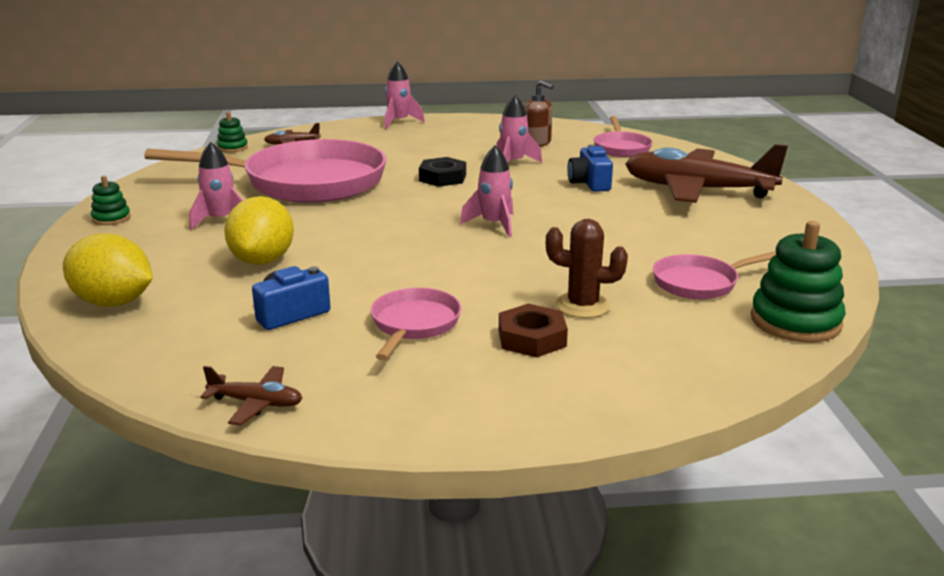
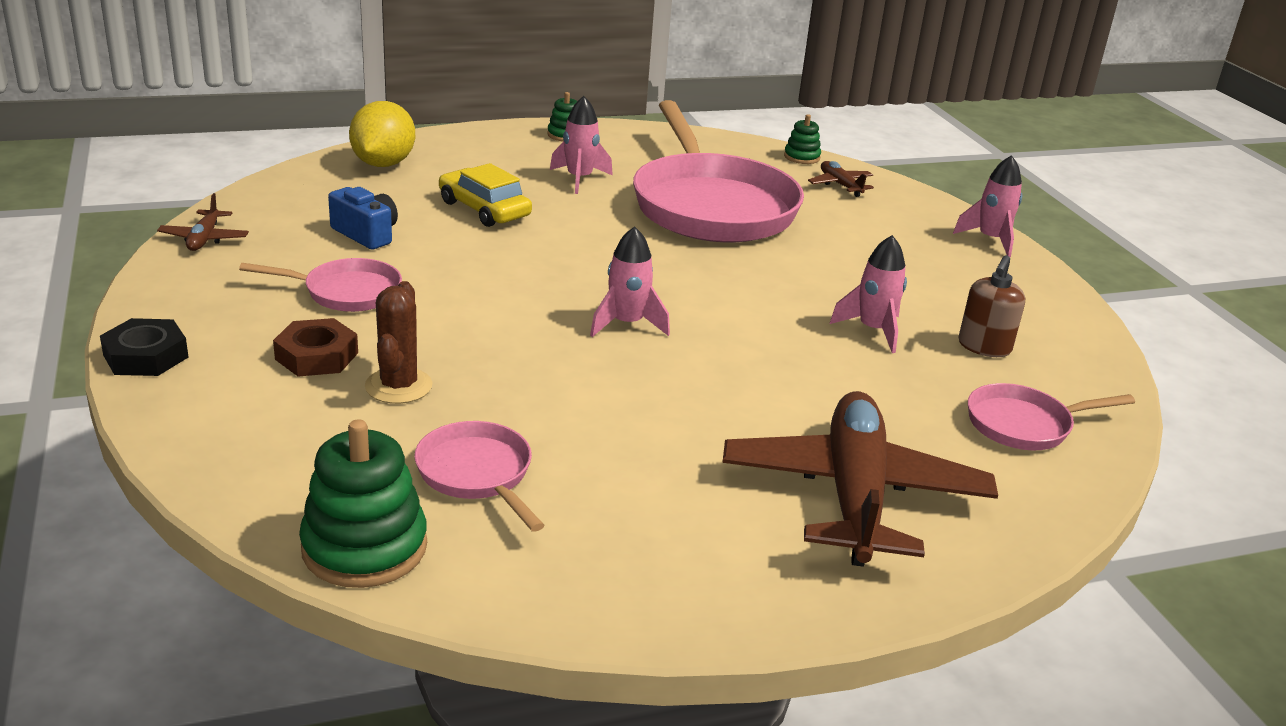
camera: 75 degrees right, 5 degrees up
yellow lemon [224,196,294,265] -> yellow car [439,163,532,227]
black nut [419,157,466,187] -> black nut moved to [100,318,188,376]
blue camera [567,145,613,192] -> none

